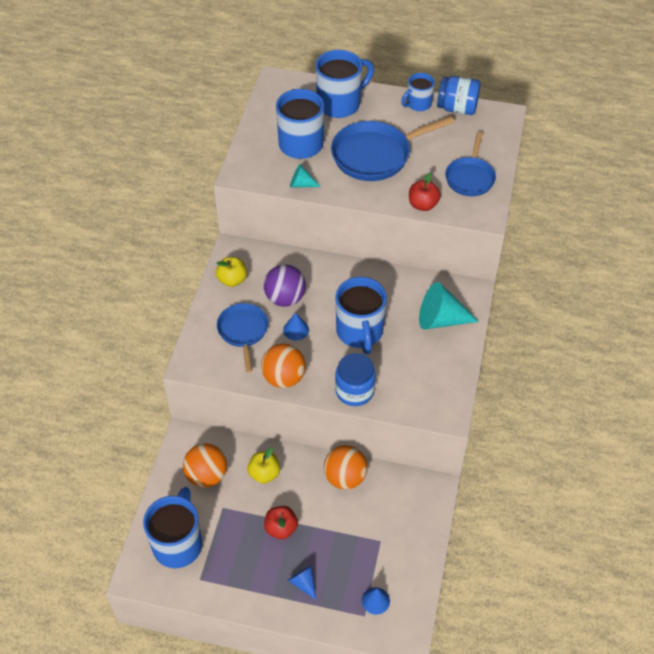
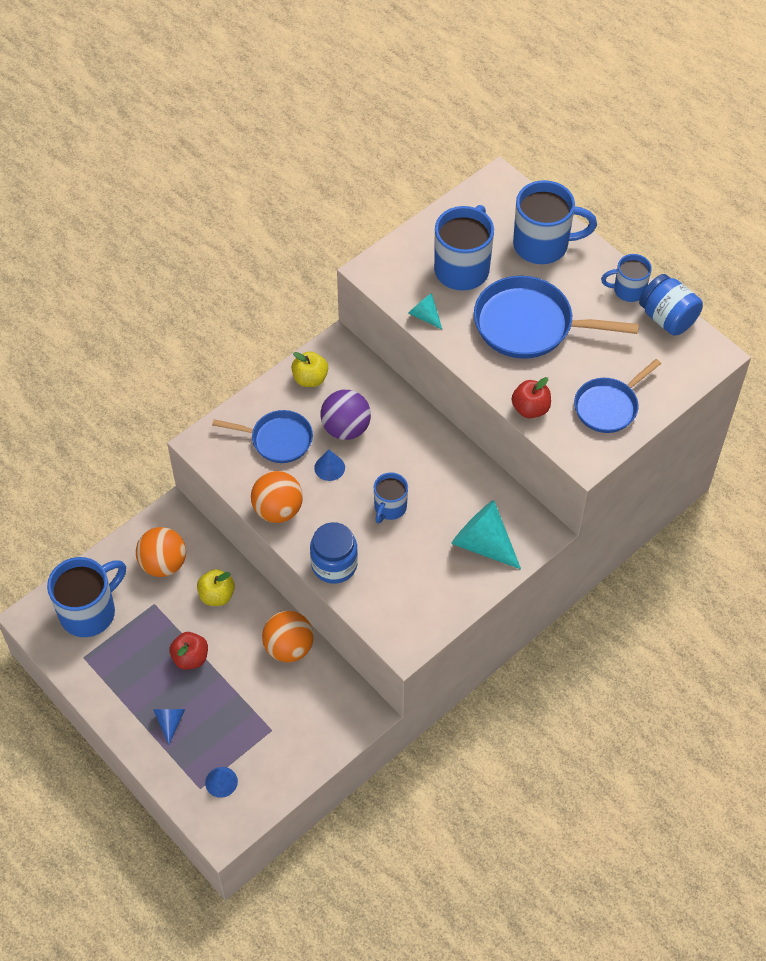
camera: 35 degrees right, 5 degrees up
blue pan [217,303,268,373] -> blue pan turned 75 degrees clockwise [212,410,313,463]
blue mug [336,277,387,354] -> blue mug [374,472,408,523], size x0.57

